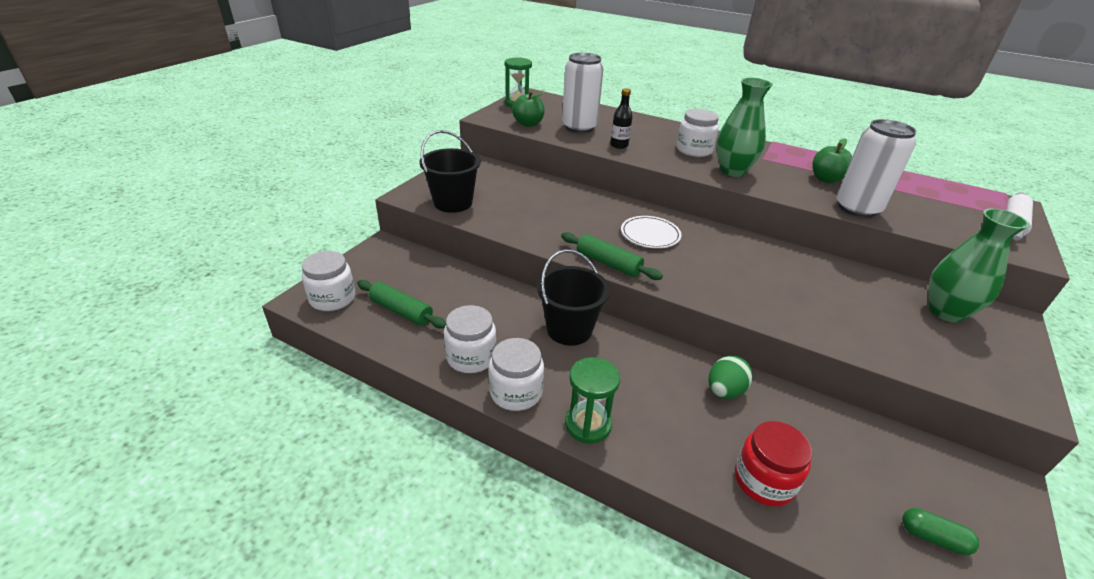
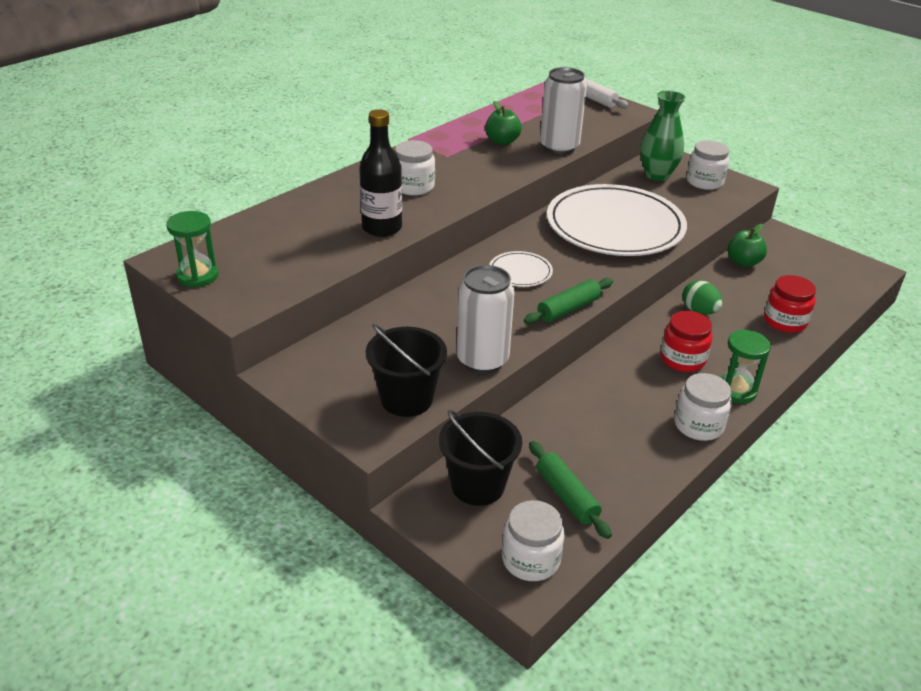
camera: 75 degrees left, 0 degrees up
green rolling pin [357,280,446,329] -> green rolling pin turned 75 degrees counterclockwise [529,441,612,539]
white jar [444,305,497,373] -> white jar moved to [687,141,729,190]
green apple [512,91,545,127] -> green apple moved to [728,224,767,267]
black bucket [537,249,610,346] -> black bucket moved to [439,410,522,506]
white can [562,53,604,133] -> white can moved to [457,265,515,373]
black bottle [610,88,633,149] -> black bottle [359,109,402,237], size x1.78
green vase [716,78,773,177] -> none
green capsule [902,508,979,555] -> none
none -> white plate [547,184,687,256]
none -> red jar [661,311,713,372]

